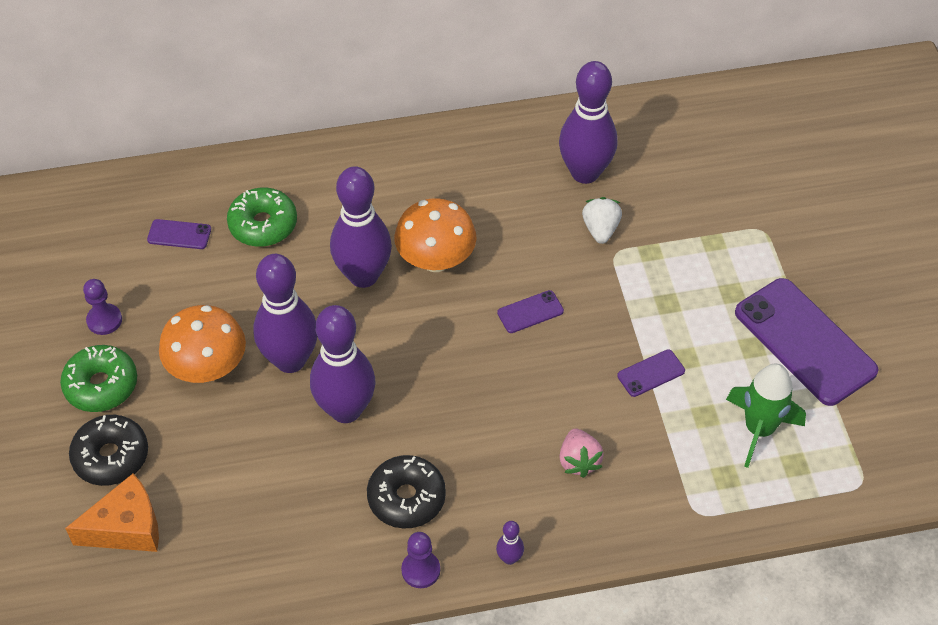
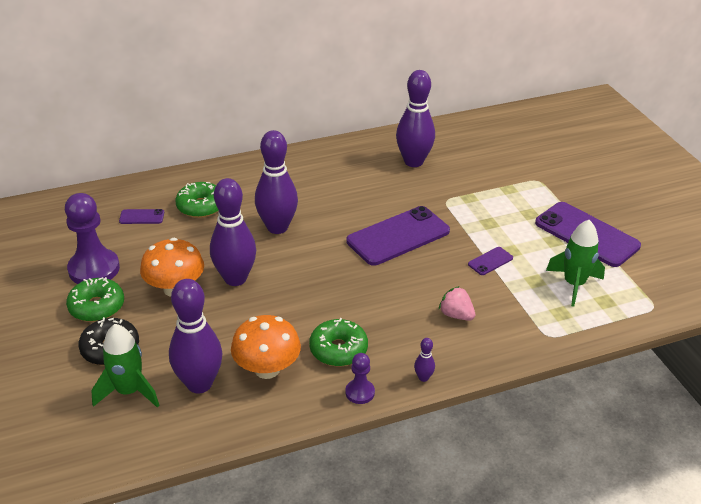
camera: 10 degrees left, 15 degrees down
orange cheese [65,473,159,552] -> green rocket [91,324,160,408]
purple pawn [83,279,122,335] -> purple pawn [65,193,120,284], size x1.96
purple bowling pin [310,305,376,423] -> purple bowling pin moved to [169,279,223,393]
black donut [367,455,446,529] -> green donut [309,318,368,366]
orange mushroom [394,198,476,272] -> orange mushroom moved to [231,315,301,379]
purple phone [497,290,564,333] -> purple phone [346,206,450,266], size x2.28
pink strawberry [559,428,604,478] -> pink strawberry turned 150 degrees clockwise [439,286,475,321]
white strawberry [582,197,622,244] -> none

